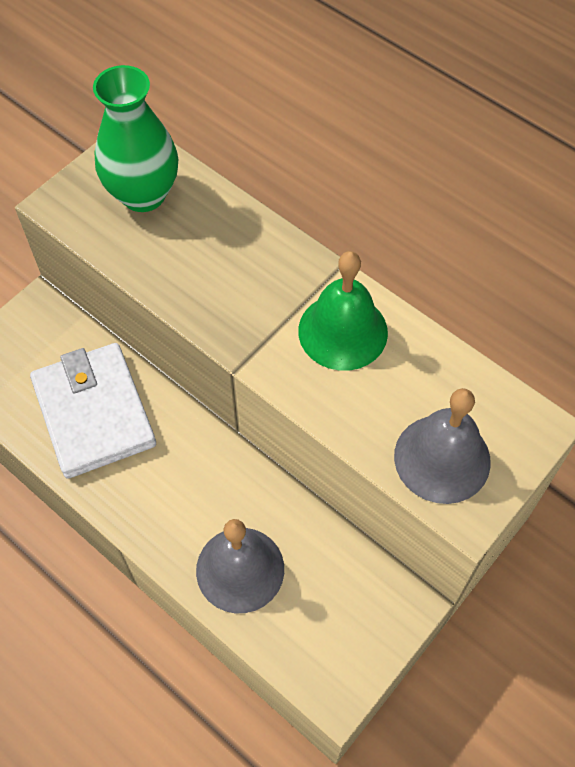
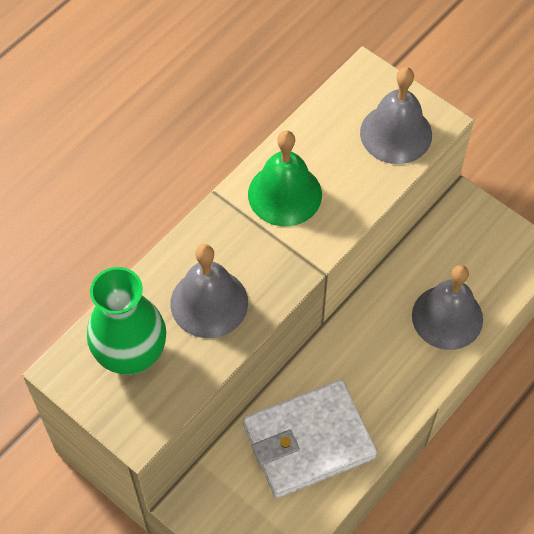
camera: 90 degrees left, 0 degrees up
none -> grey bell [171,244,248,338]

